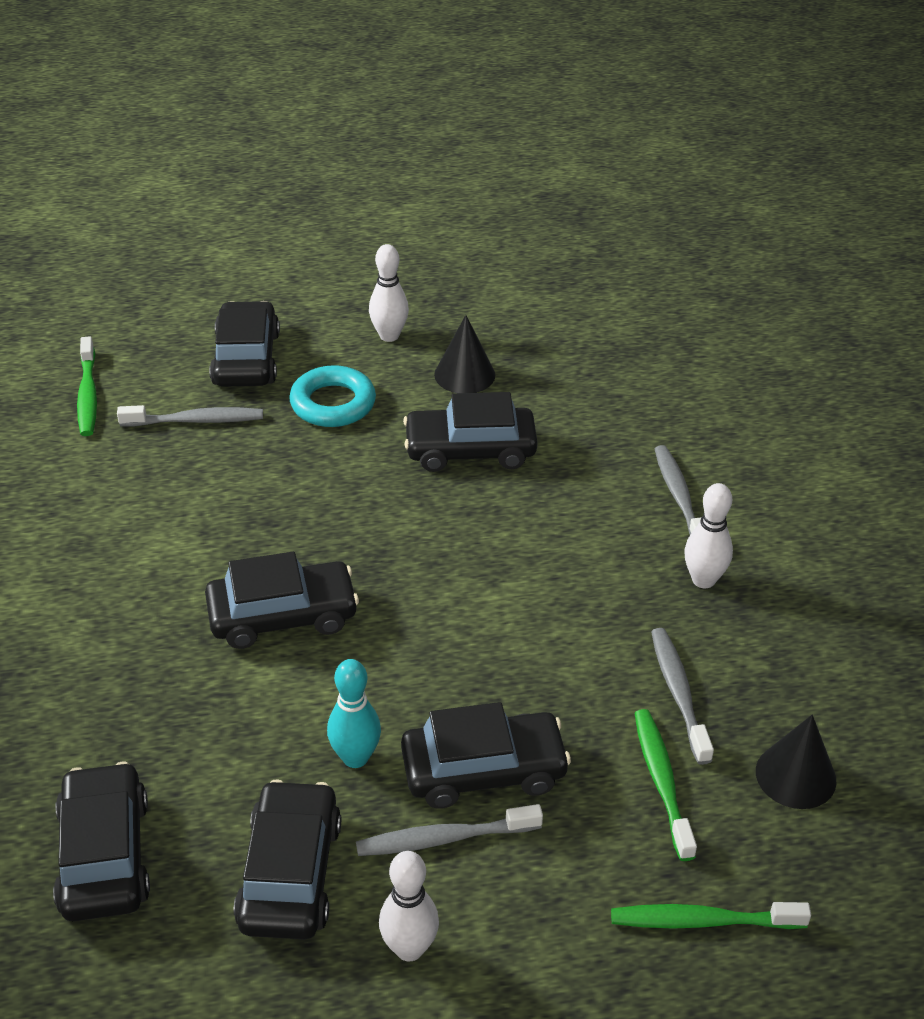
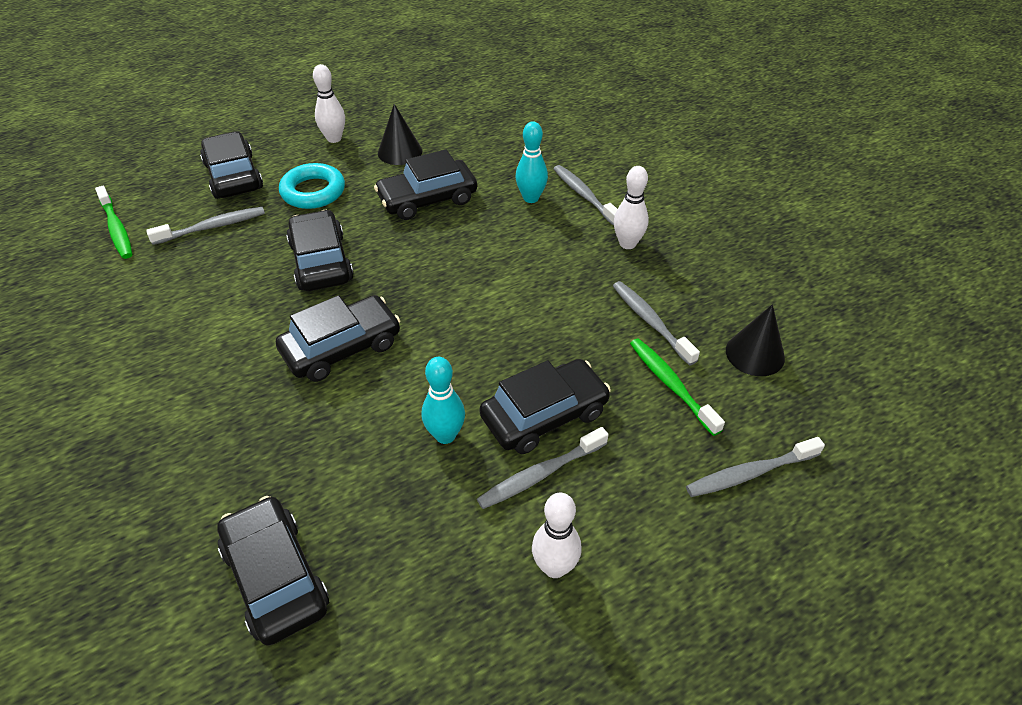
camera: 20 degrees left, 5 degrees up
black car [233,779,341,939] -> black car moved to [286,210,354,291]
green toothbrush [611,902,811,929] -> grey toothbrush [686,437,825,497]
none -> turquoise bowling pin [515,121,548,203]

